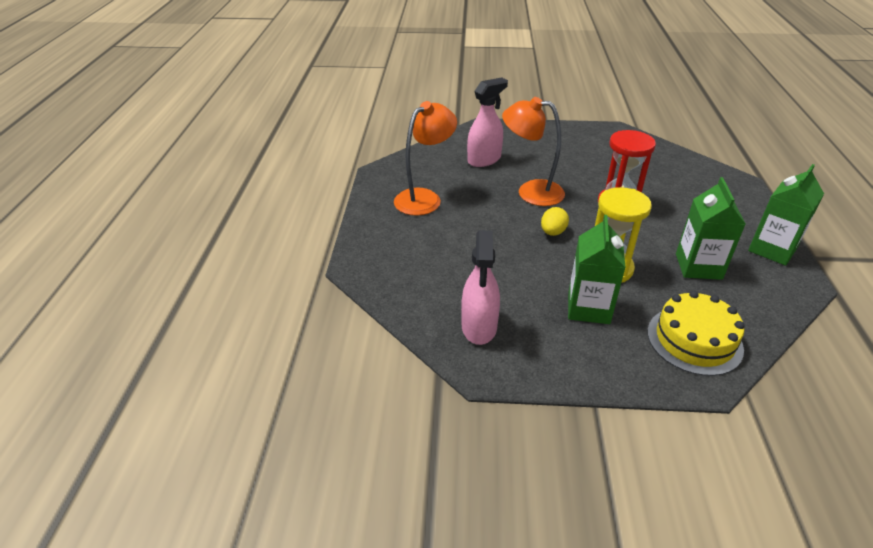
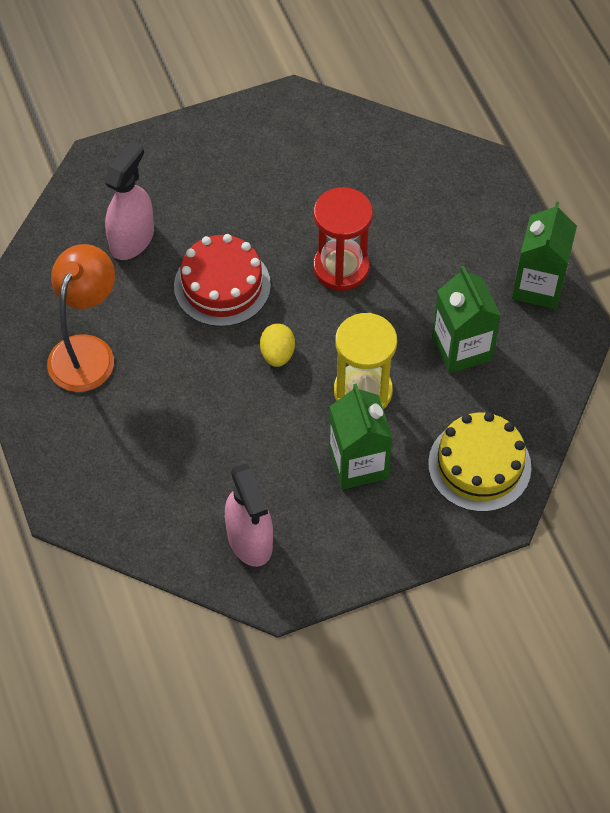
camera: 25 degrees left, 20 degrees up
orange lamp [502,97,565,206] -> red cake [174,234,271,327]

